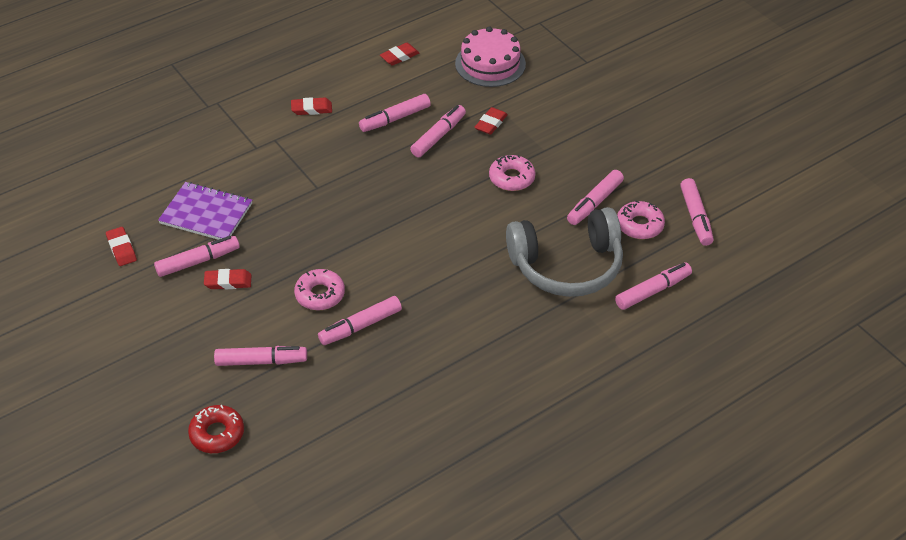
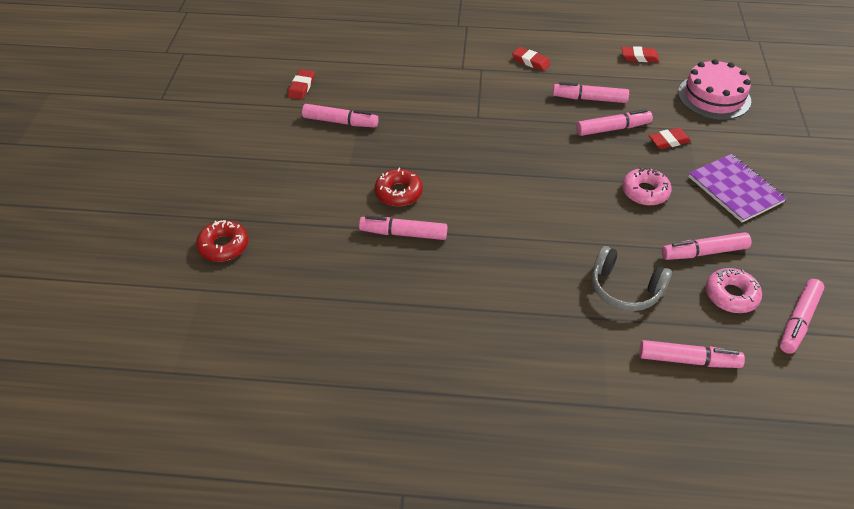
camera: 40 degrees right, 0 degrees up
purple notebook [158,182,252,240] -> purple notebook moved to [688,154,787,222]
red eraser [204,269,251,289] -> none
pink marker [214,346,307,366] -> none
pink donut [294,269,345,310] -> red donut [375,168,423,206]
grey headphones [506,207,623,297] -> grey headphones [592,246,672,311], size x0.61

